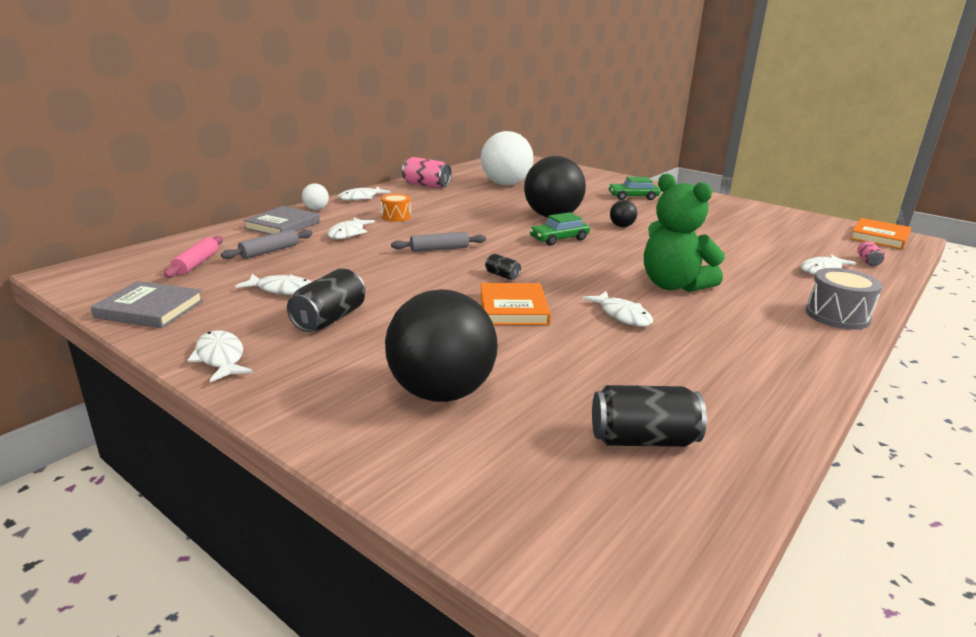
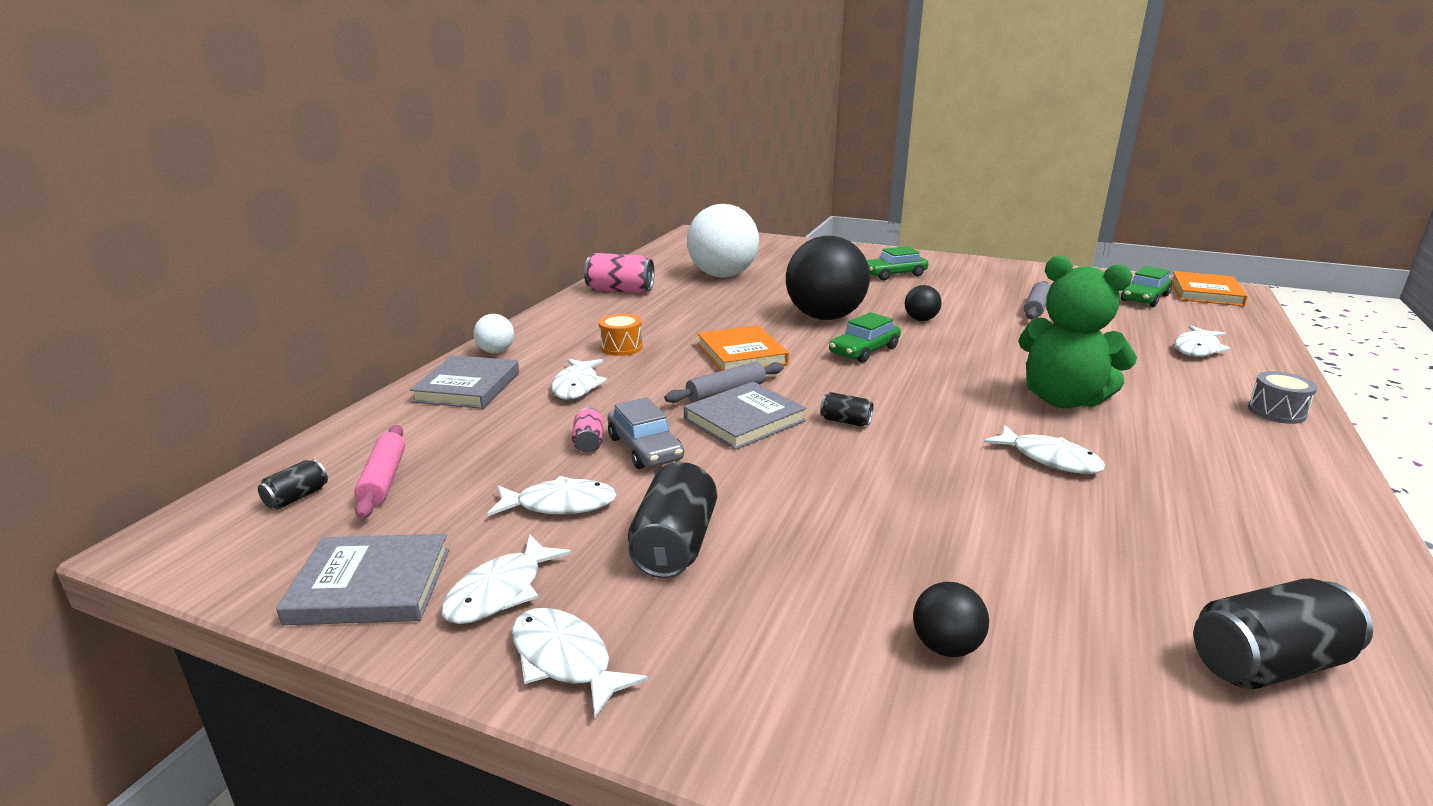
camera: 15 degrees left, 0 degrees up
grey rolling pin [221,229,313,259] -> grey rolling pin moved to [1024,281,1050,319]
white fish [338,187,391,201] -> white fish moved to [441,534,572,624]
black ball [385,289,498,402] -> black ball [913,582,989,657], size x0.43
orange book [480,283,551,325] -> orange book moved to [697,325,789,371]
grey drum [806,268,883,330] -> grey drum [1248,371,1317,424], size x0.67
pink can [858,241,885,266] -> pink can moved to [572,407,603,453]
none -> black can [258,459,328,509]
none -> grey car [608,397,684,469]
none -> grey book [684,382,806,450]
none -> green car [1121,266,1172,307]

